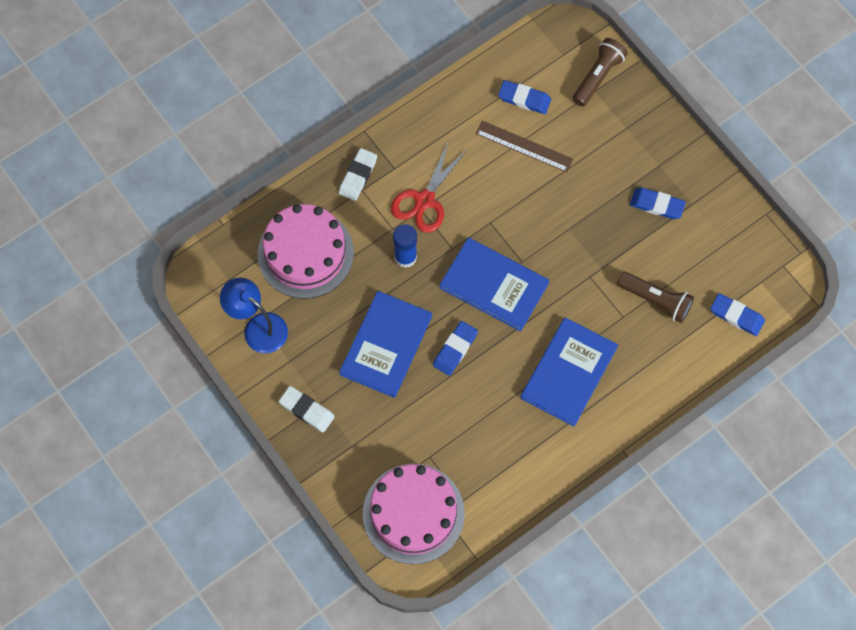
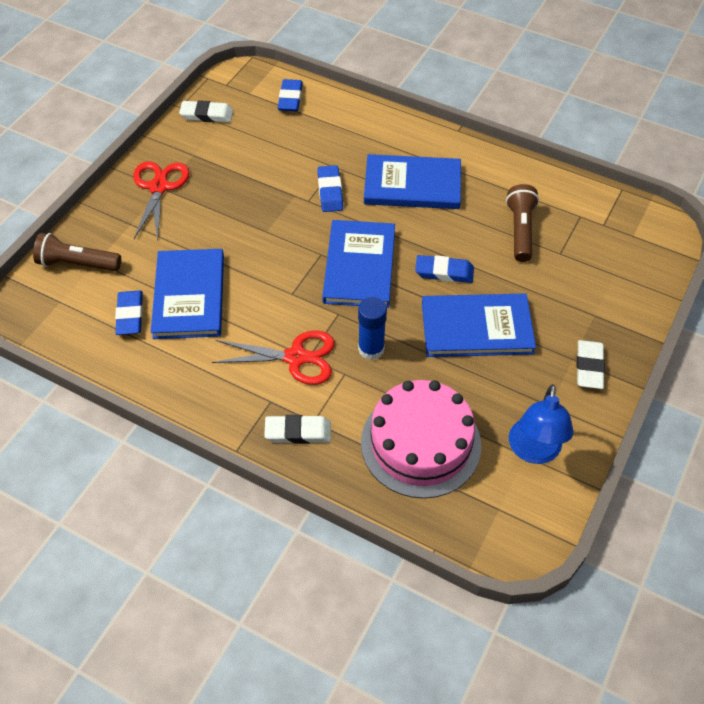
camera: 115 degrees left, 15 degrees down
pink cake [363,464,465,564] -> none
brown ruler [475,121,573,172] -> blue book [151,249,224,339]
brown flashlight [617,272,694,323] -> brown flashlight moved to [506,184,539,262]
blue eraser [630,188,686,219] -> blue eraser moved to [318,165,343,212]
none -> red scissors [133,161,190,241]
none -> white eraser [179,100,233,122]

